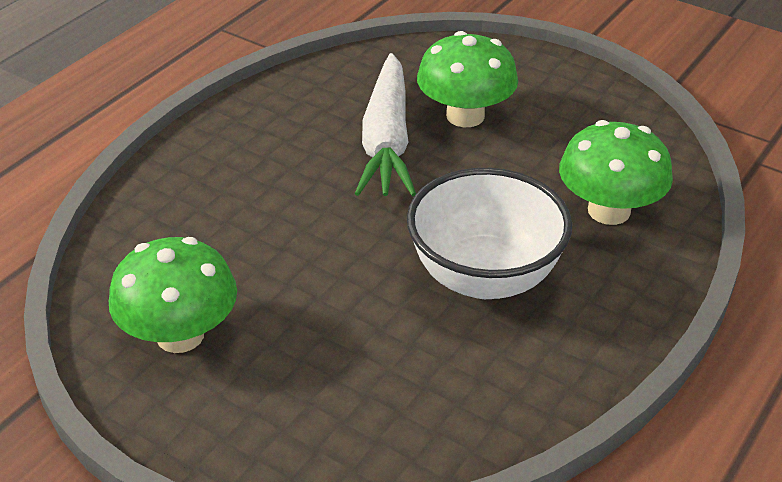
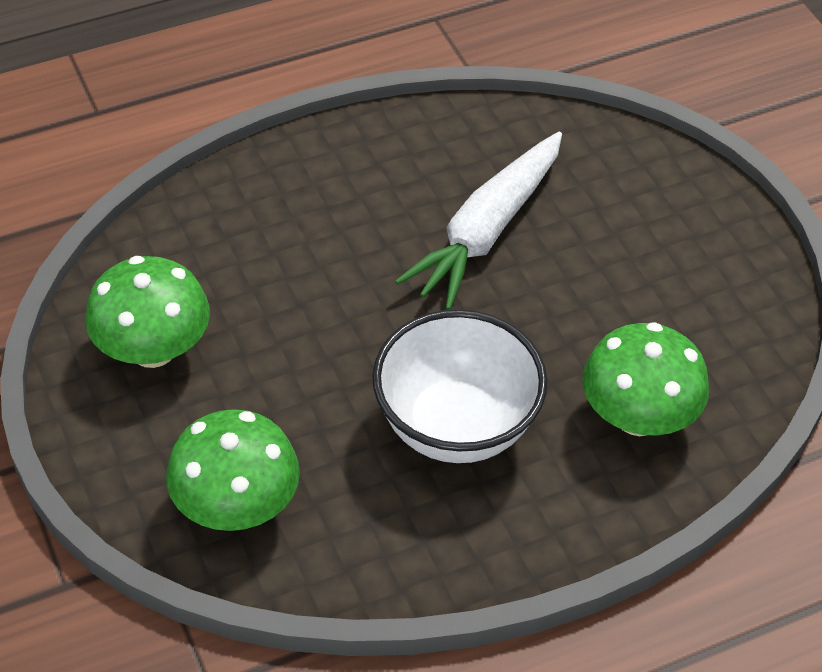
camera: 30 degrees right, 10 degrees up
green mushroom [417,31,518,128] -> green mushroom moved to [166,409,300,531]

